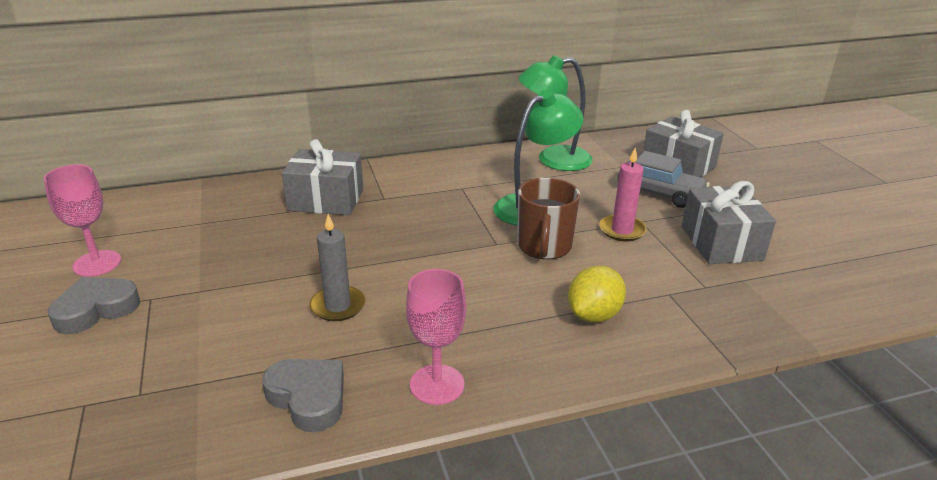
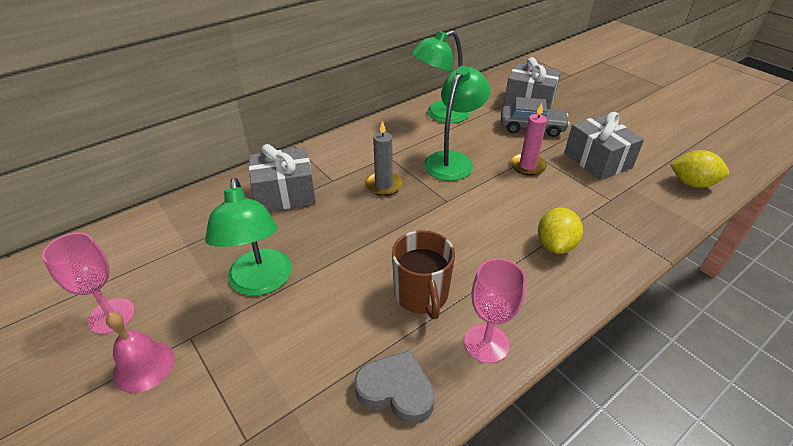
camera: 20 degrees left, 10 degrees up
grey heart [48,277,140,334] -> pink bell [106,312,175,393]
grey candle [309,214,365,321] -> grey candle moved to [365,121,403,196]
brown mug [517,178,580,259] -> brown mug moved to [392,230,455,319]
none -> green lamp [205,178,292,296]
none -> yellow lemon [670,150,729,188]

